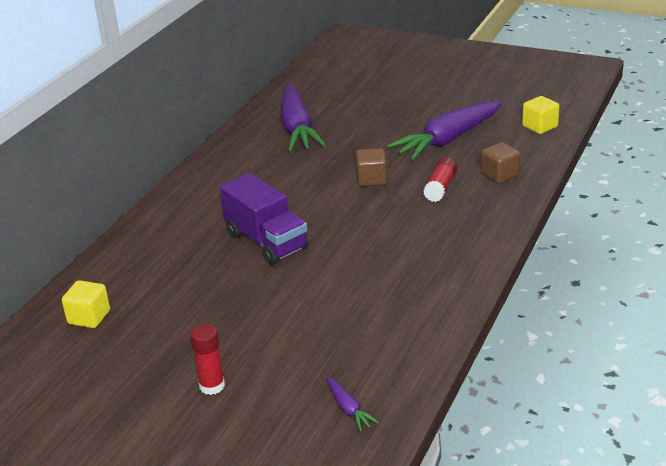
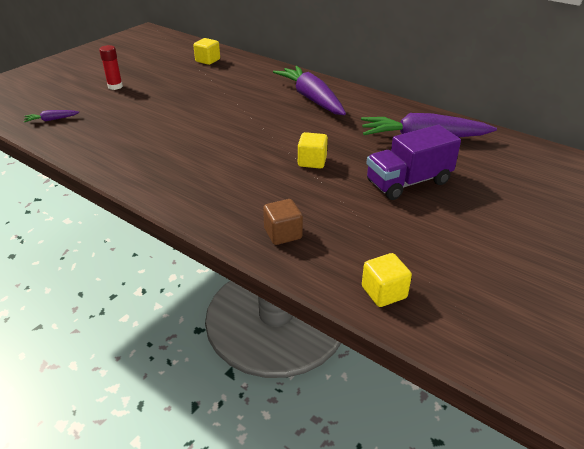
camera: 100 degrees right, 5 degrees up
purple truck [220,173,309,265] -> purple truck moved to [366,125,461,200]
brown cube [356,148,387,187] -> yellow cube [298,132,328,169]
purple carrot [387,101,502,160] -> purple carrot moved to [273,66,346,115]
red glue stick [423,157,457,202] -> none

